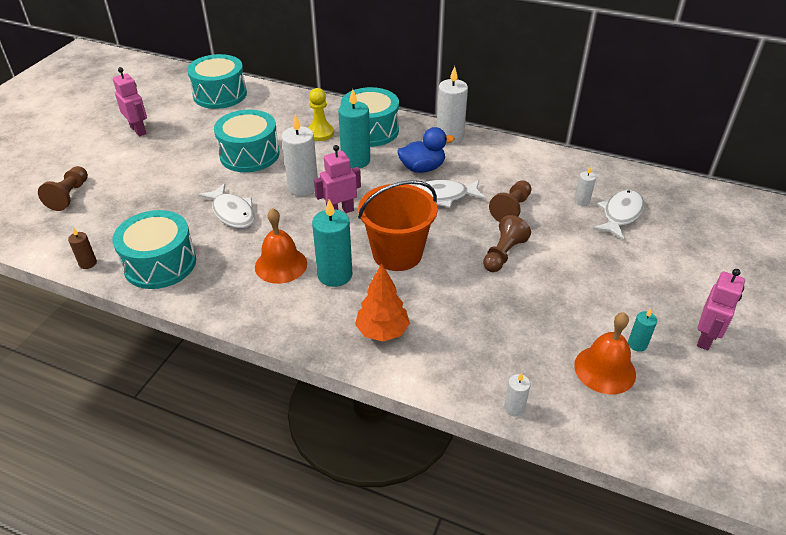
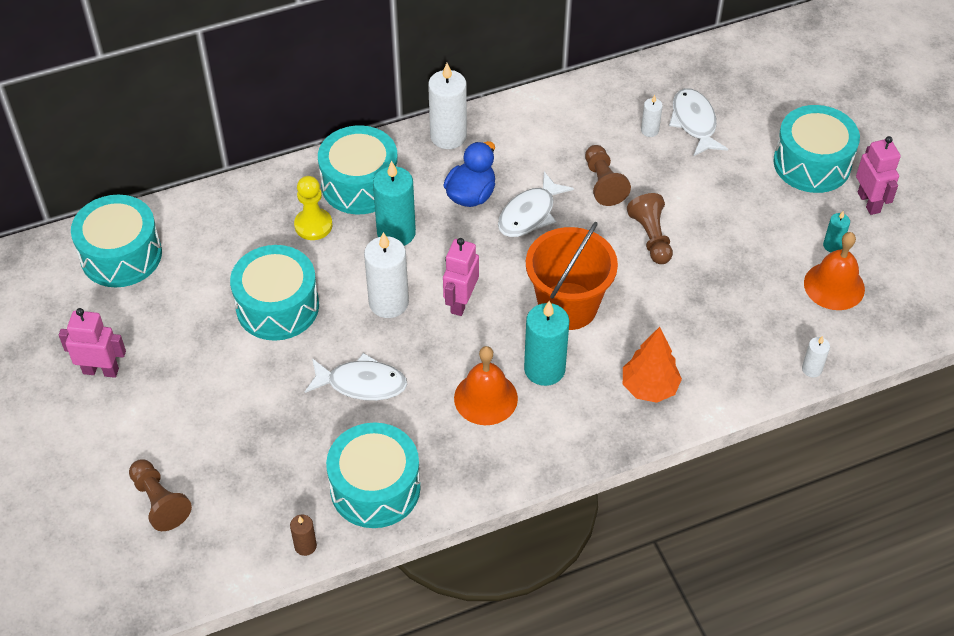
camera: 45 degrees left, 10 degrees up
none -> turquoise drum [773,105,860,193]

